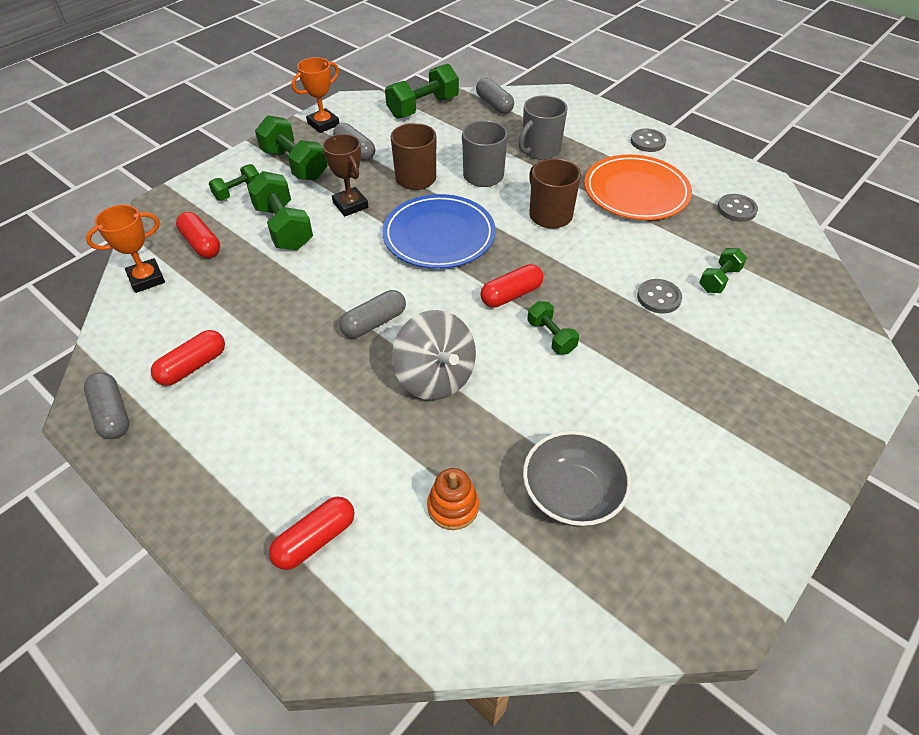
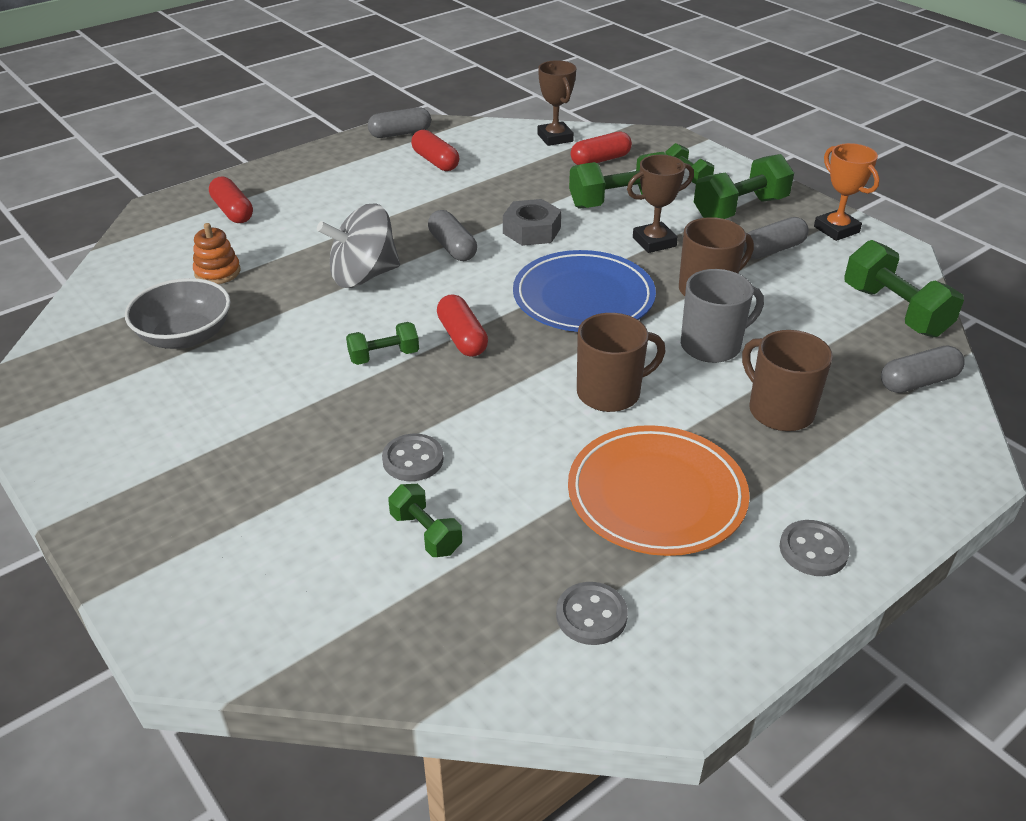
camera: 100 degrees right, 10 degrees down
orange trophy [86,205,165,293] -> brown trophy [537,60,576,146]
grey mug [518,95,568,160] -> brown mug [742,330,833,431]
none -> grey nut [503,199,561,246]

